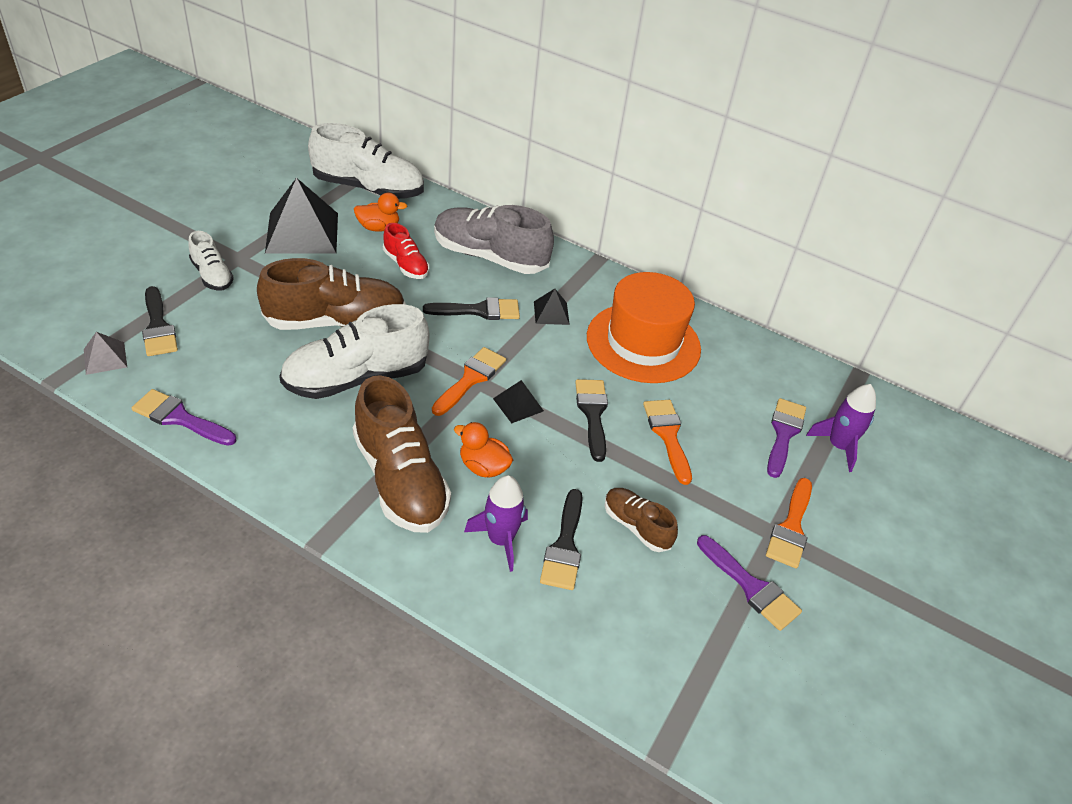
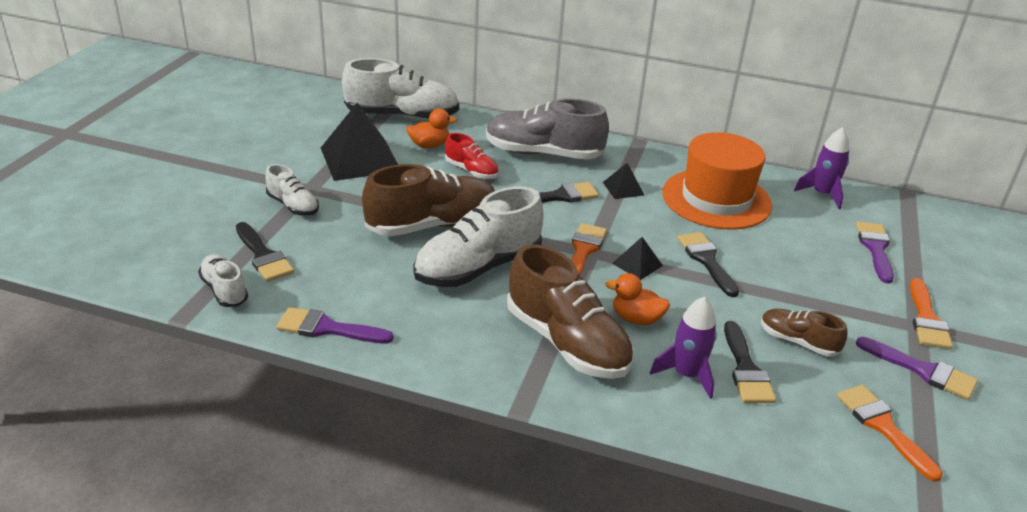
camera: 10 degrees left, 10 degrees down
grey pyramid [84,332,127,375] -> white shoe [198,254,248,307]
orange brush [643,400,692,485] -> orange brush moved to [837,385,943,482]
purple rocket [806,384,876,472] -> purple rocket moved to [794,127,849,209]

